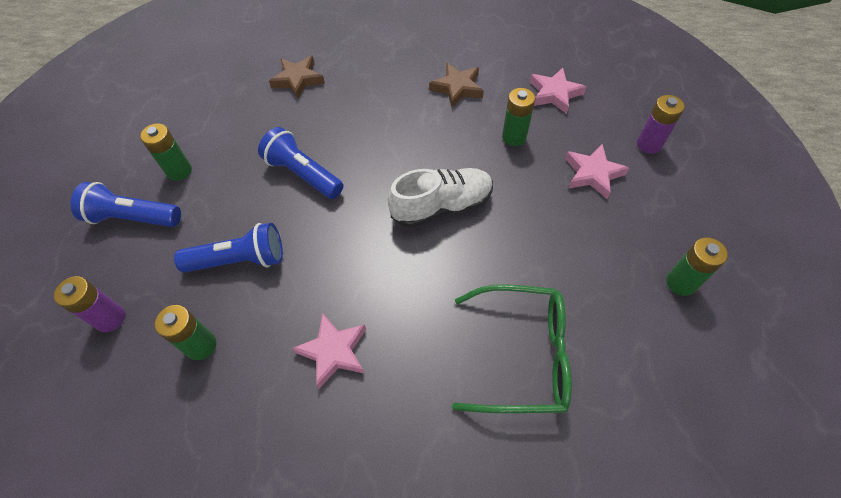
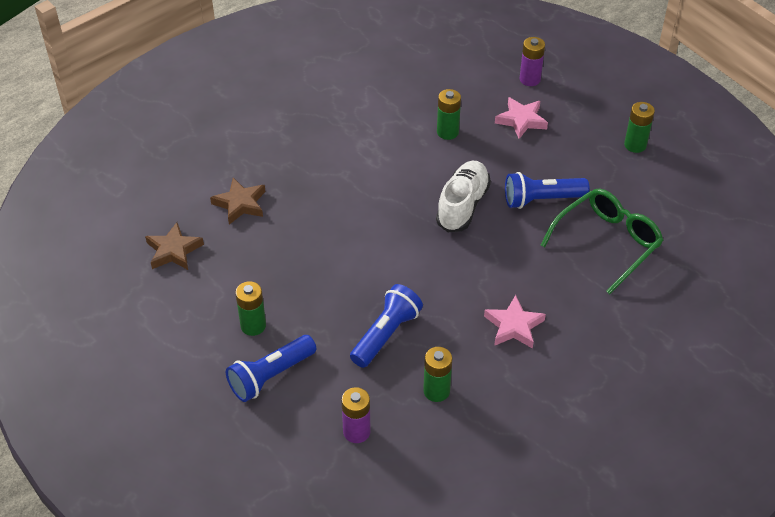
camera: 50 degrees left, 10 degrees down
blue flashlight [258,127,343,199] -> blue flashlight moved to [505,172,590,209]
brown star [429,63,484,108] -> brown star moved to [145,222,204,270]
pink star [530,68,586,114] -> none

